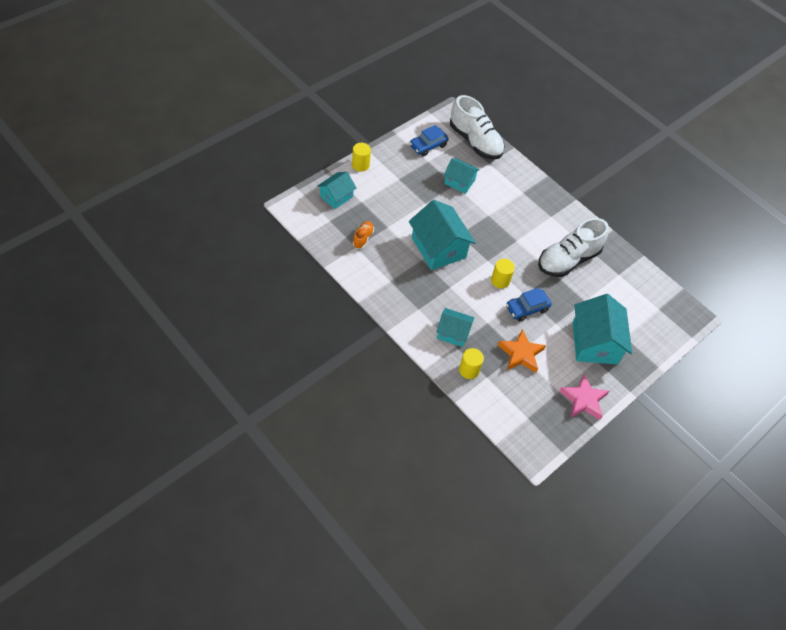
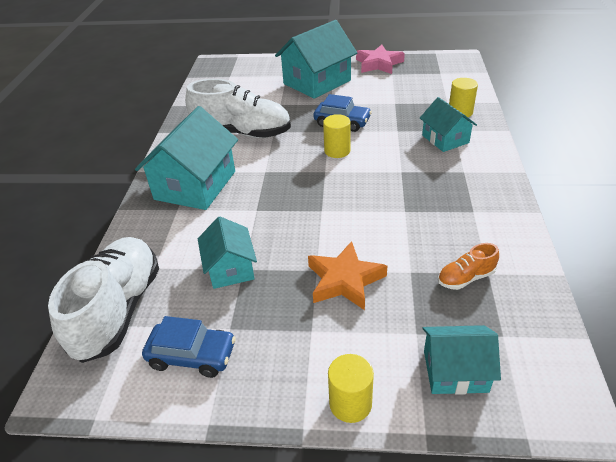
camera: 125 degrees left, 15 degrees down
turquoise house [409,200,476,270] -> turquoise house moved to [135,106,238,210]
orange star [498,329,546,373] -> orange star moved to [308,241,387,310]

